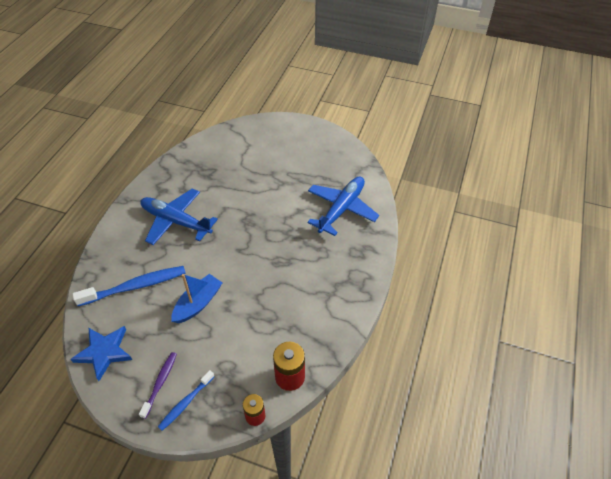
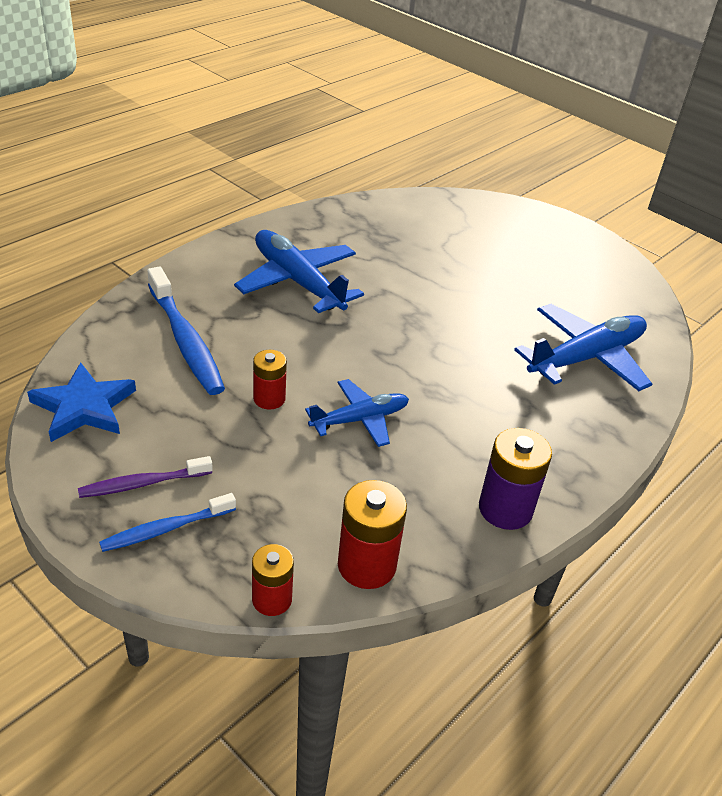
camera: 20 degrees right, 10 degrees down
blue toothbrush [73,266,186,306] -> blue toothbrush turned 60 degrees clockwise [147,266,225,395]
purple toothbrush [139,352,177,419] -> purple toothbrush turned 150 degrees counterclockwise [78,456,213,498]
blue boat [171,274,222,323] -> red battery [253,350,287,410]
none -> blue plane [305,379,409,447]
none -> purple battery [479,428,552,530]

